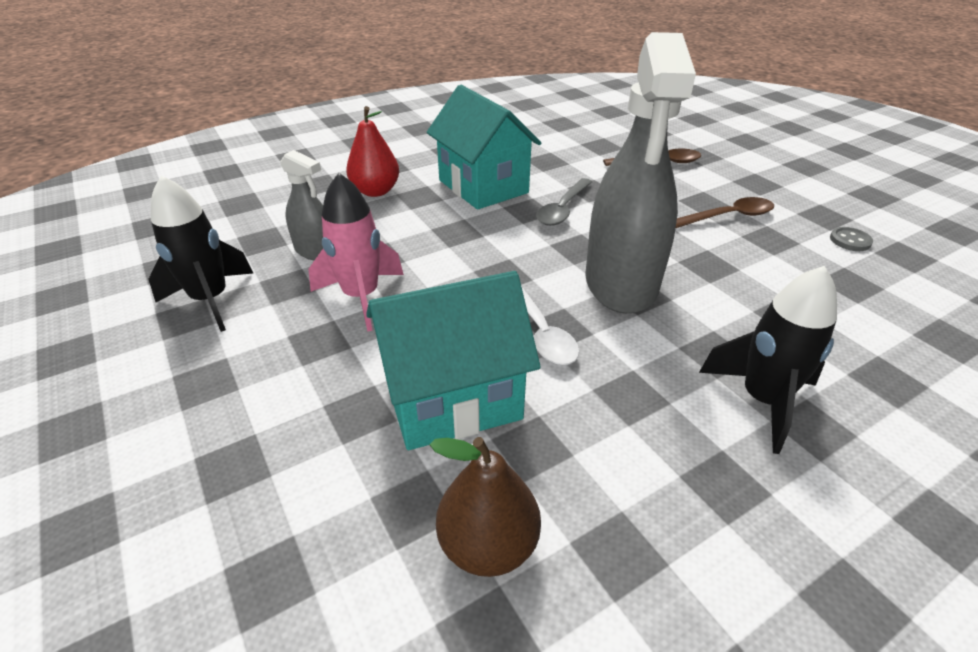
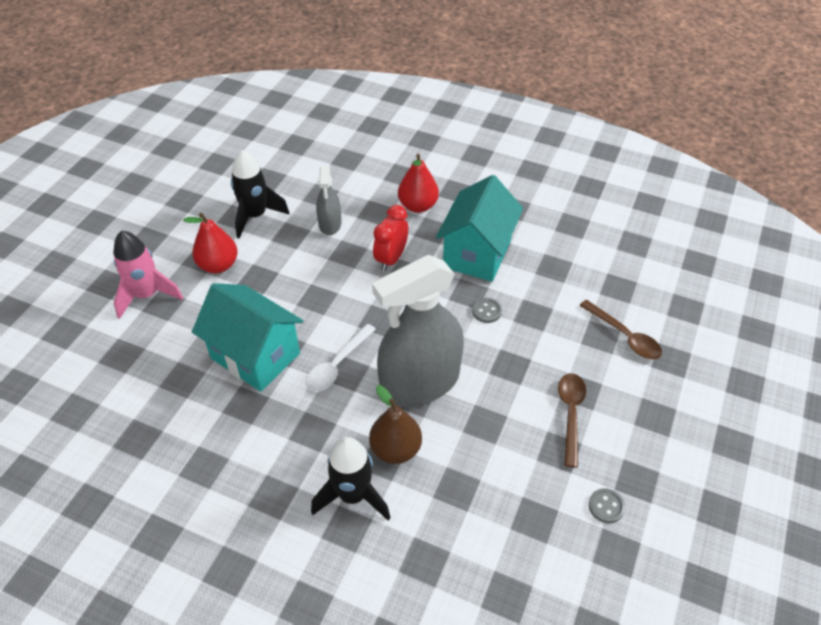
camera: 55 degrees right, 10 degrees up
pink rocket [308,173,404,332] -> pink rocket moved to [113,230,183,319]
brown pear [430,437,541,577] -> brown pear moved to [369,385,422,464]
grey spoon [536,178,592,226] -> grey button [472,298,502,323]
brown spoon [676,197,774,228] -> brown spoon turned 120 degrees counterclockwise [558,373,586,467]
none -> red pear [183,213,238,273]
none -> red clock [373,205,408,271]

